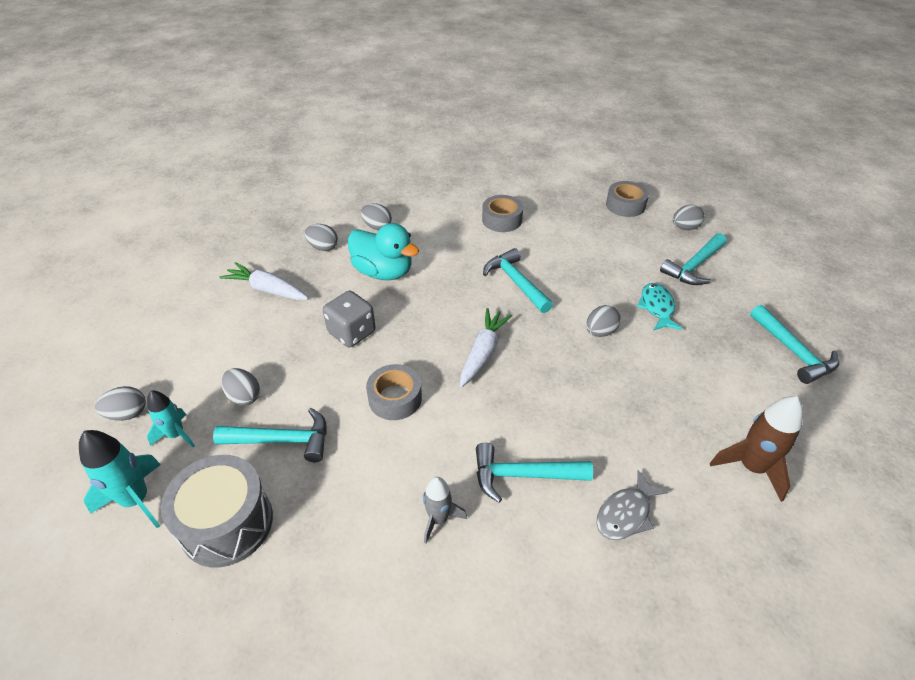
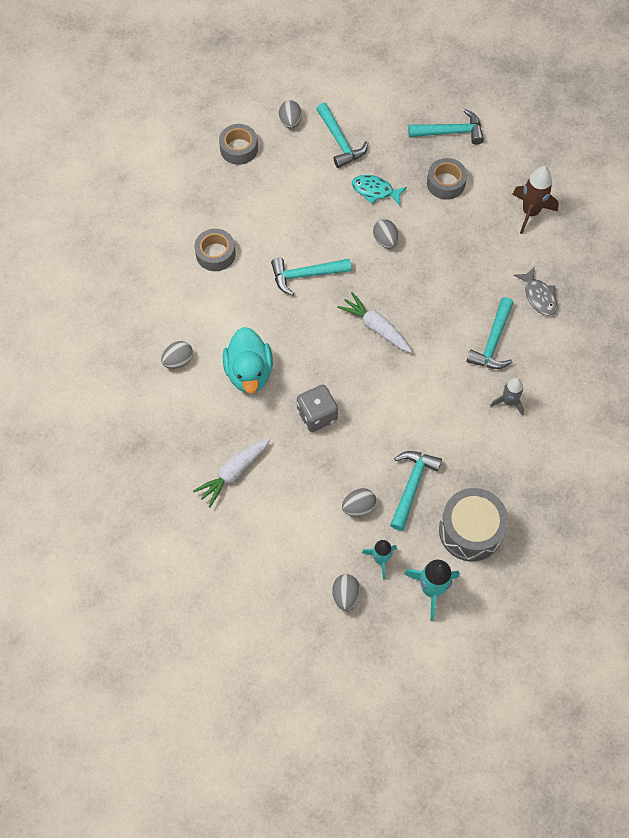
camera: 70 degrees left, 20 degrees up
grey egg [305,224,338,251] -> none
turquoise duck [348,223,419,280] -> turquoise duck turned 120 degrees clockwise [223,327,273,394]
grey tape [366,364,422,420] -> grey tape moved to [427,158,467,200]

